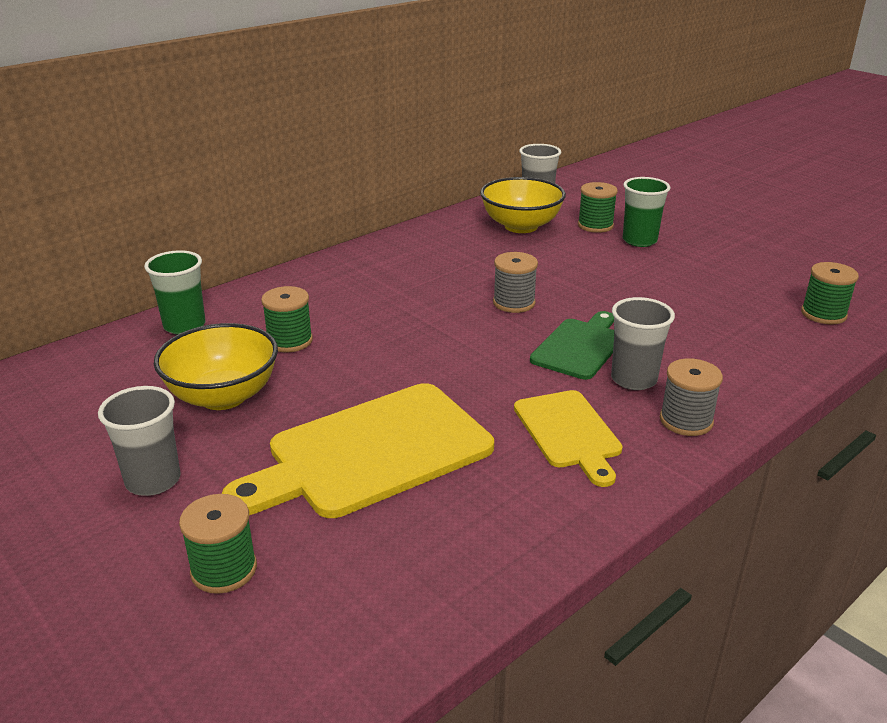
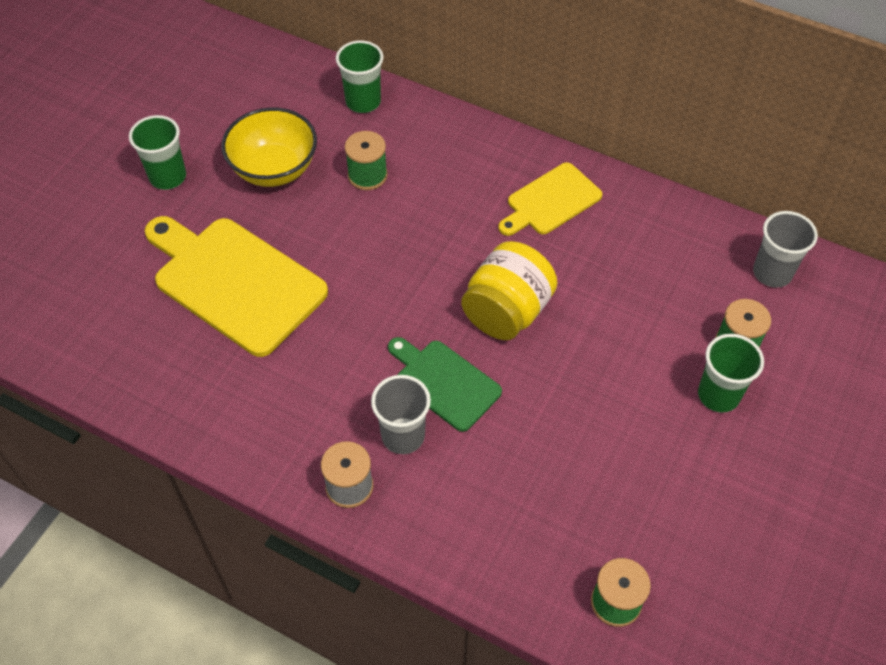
camera: 70 degrees right, 25 degrees up
grey cup [98,386,181,496] -> green cup [129,115,186,190]
green spool [179,494,257,594] -> none
yellow bowl [480,177,566,233] -> none
grey spool [493,252,538,313] -> yellow jar [461,241,558,340]
yellow cutting board [514,390,623,487] -> yellow cutting board moved to [498,162,602,236]
green cutting board [530,311,614,380] -> green cutting board turned 150 degrees counterclockwise [388,337,502,432]

